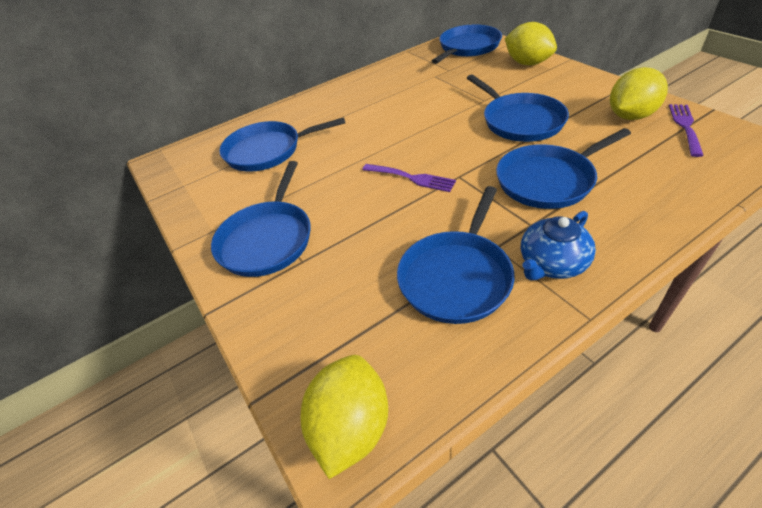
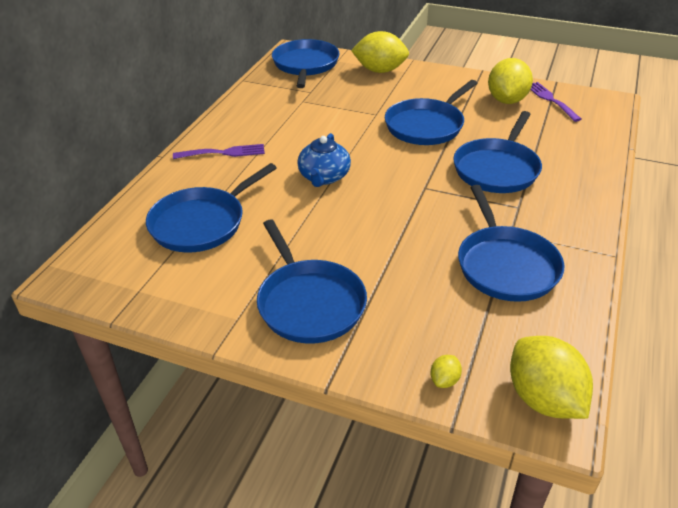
camera: 40 degrees left, 5 degrees down
purple fork [362,164,456,192] -> purple fork moved to [173,144,265,159]
blue pan [467,74,569,142] -> blue pan turned 105 degrees clockwise [385,80,477,145]
blue teapot [521,211,596,280] -> blue teapot moved to [297,133,351,187]
none -> yellow lemon [430,355,462,388]

